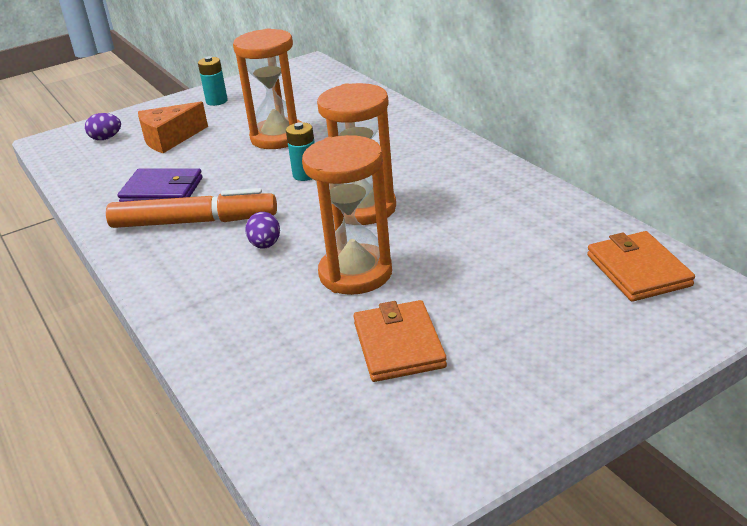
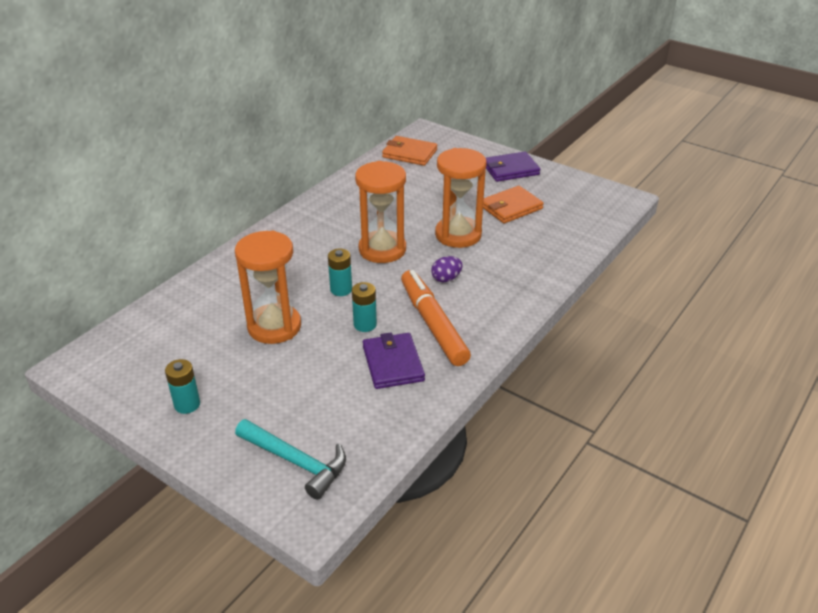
camera: 115 degrees left, 5 degrees up
purple egg [85,113,121,140] -> turquoise hammer [235,419,346,500]
orange cheese [138,102,208,153] -> none
orange wallet [587,231,695,302] -> orange wallet turned 60 degrees clockwise [382,136,437,166]
none -> turquoise battery [352,282,377,332]
none -> purple wallet [486,152,541,182]

